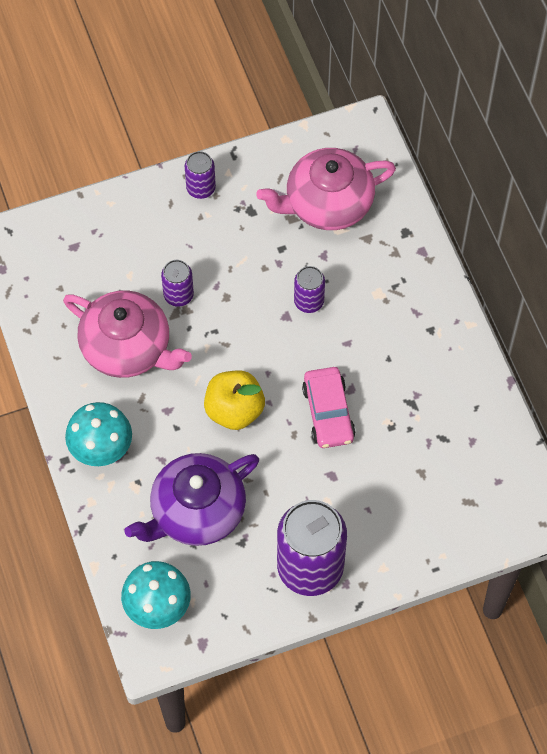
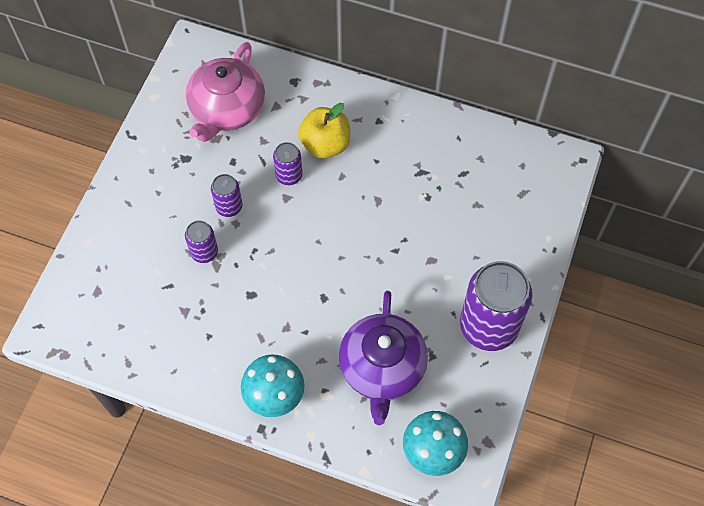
camera: 50 degrees left, 0 degrees up
pink teapot [63,290,192,378] -> none
purple can [185,151,216,199] -> purple can moved to [211,174,242,217]
yellow apple [204,370,265,430] -> yellow apple moved to [298,103,350,158]
pink car [302,367,355,448] -> none

